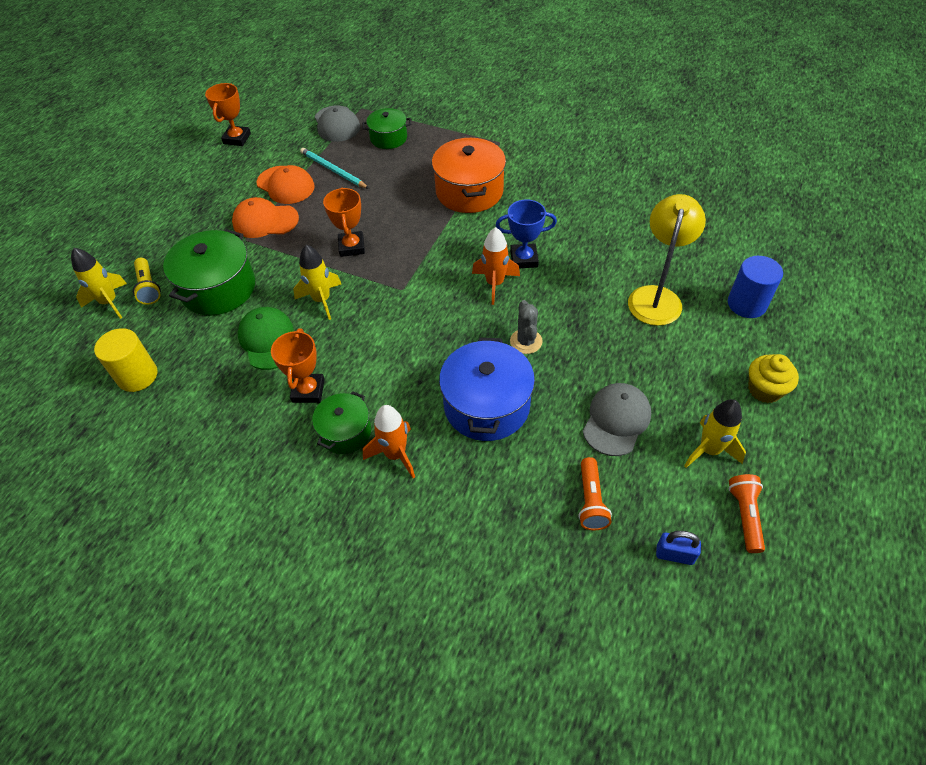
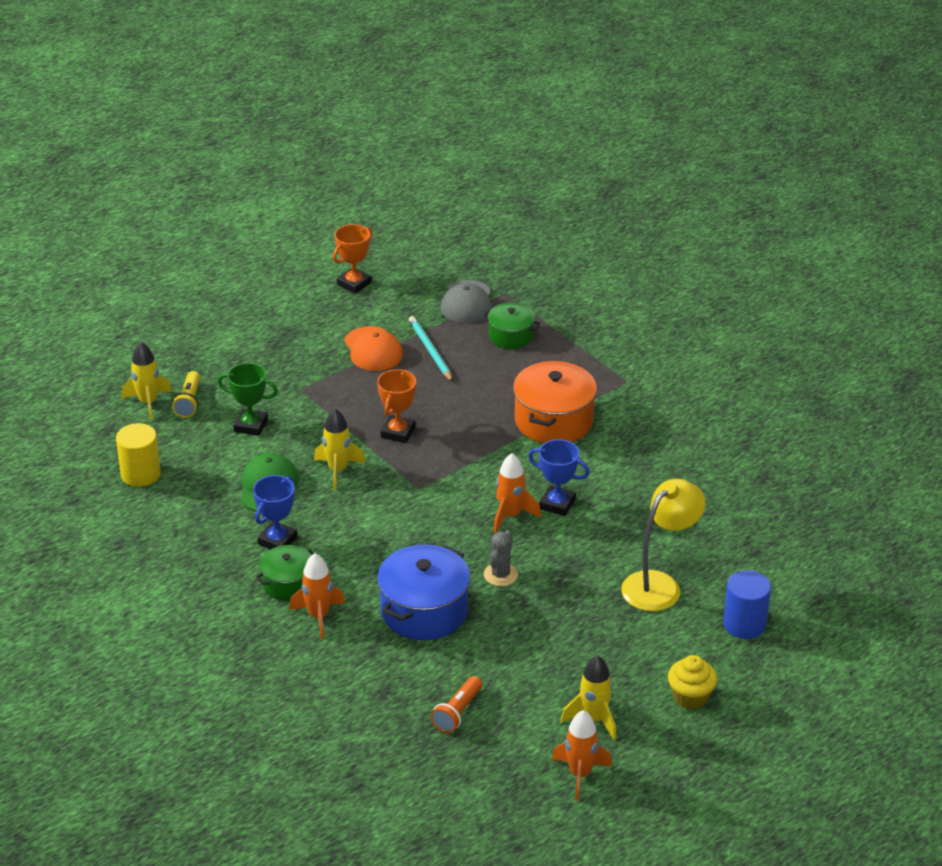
camera: 25 degrees right, 15 degrees down
green pot [163,229,255,315] -> green trophy [218,363,278,436]
orange cap [232,197,299,238] -> none
orange trophy [271,328,325,403] -> blue trophy [253,475,297,549]
grey cap [583,383,651,456] -> none
blue padlock [656,531,701,565] -> none
orange flashlight [728,474,765,553] -> orange rocket [552,710,612,801]

